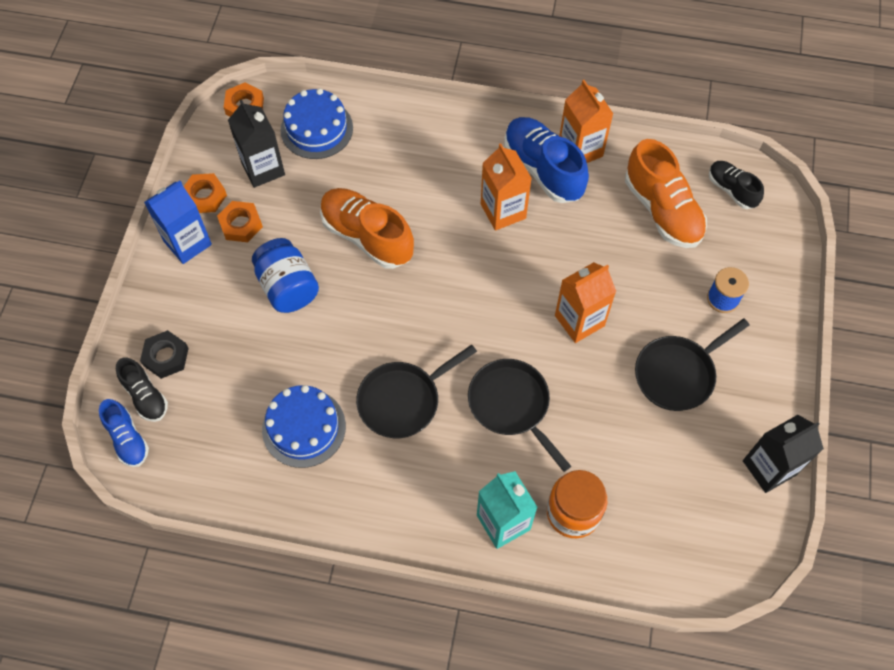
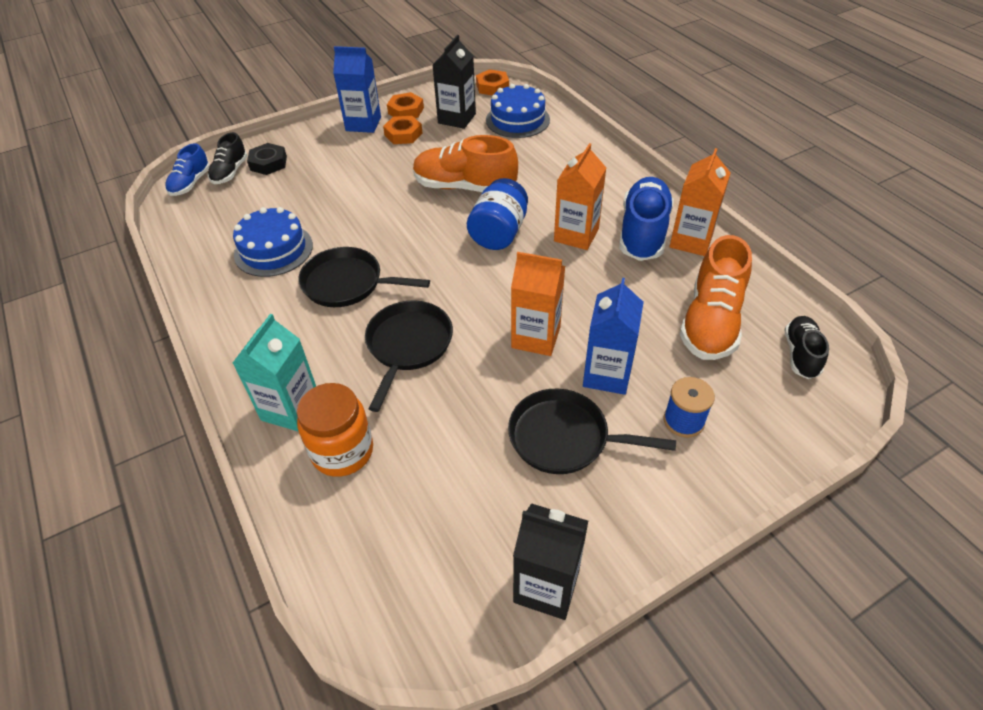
camera: 50 degrees right, 15 degrees down
blue jar [252,238,319,313] -> blue jar moved to [467,178,528,250]
orange shoe [320,188,414,269] -> orange shoe turned 75 degrees counterclockwise [413,135,518,192]
none -> blue carton [583,278,644,395]

